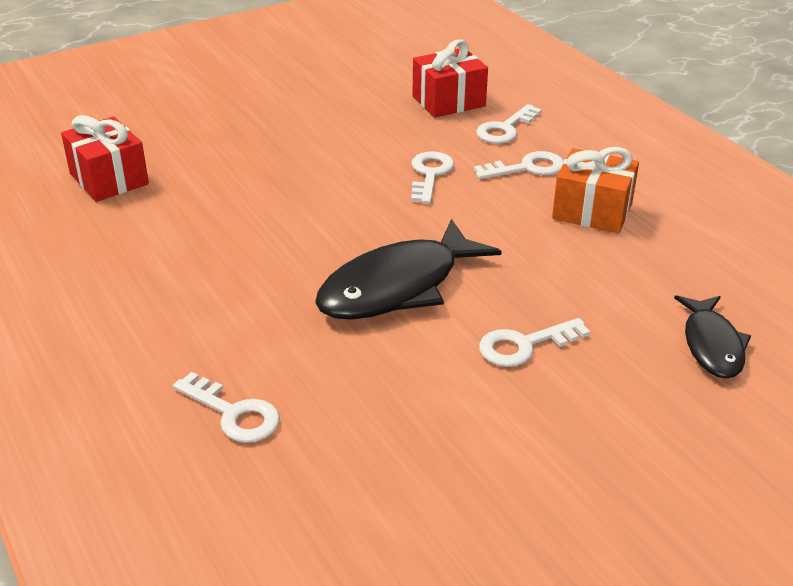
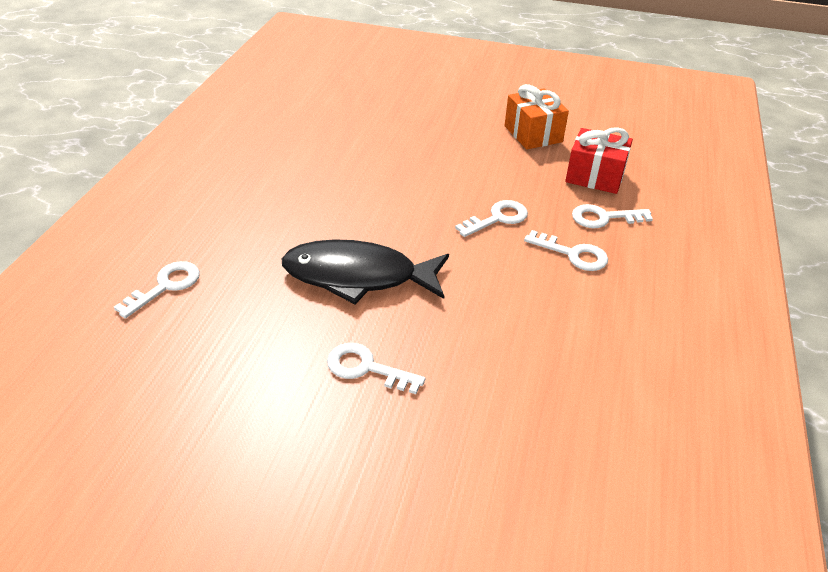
camera: 45 degrees right, 5 degrees up
red gift [61,115,149,202] -> none
white key [173,372,280,443] -> white key turned 135 degrees counterclockwise [114,261,200,318]
orange gift [552,147,639,233] -> orange gift moved to [505,84,569,149]
black fish [674,295,751,379] -> none

